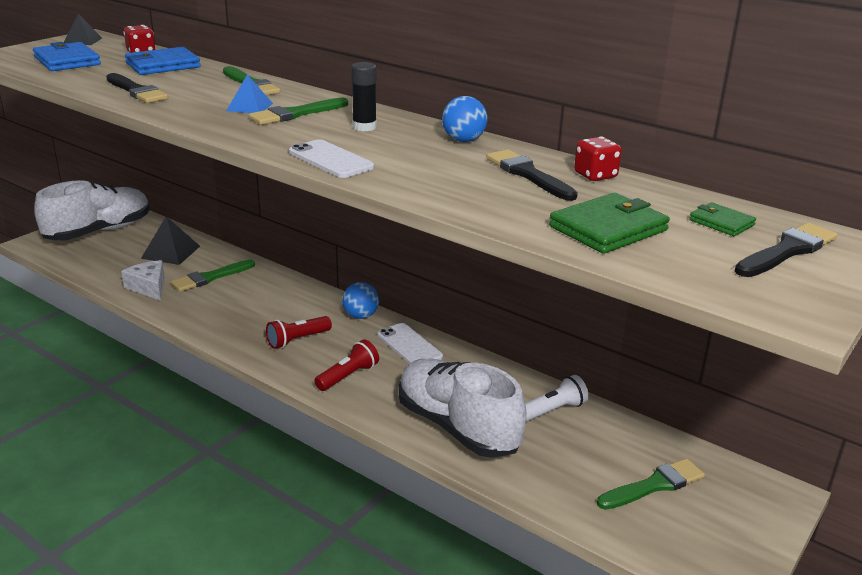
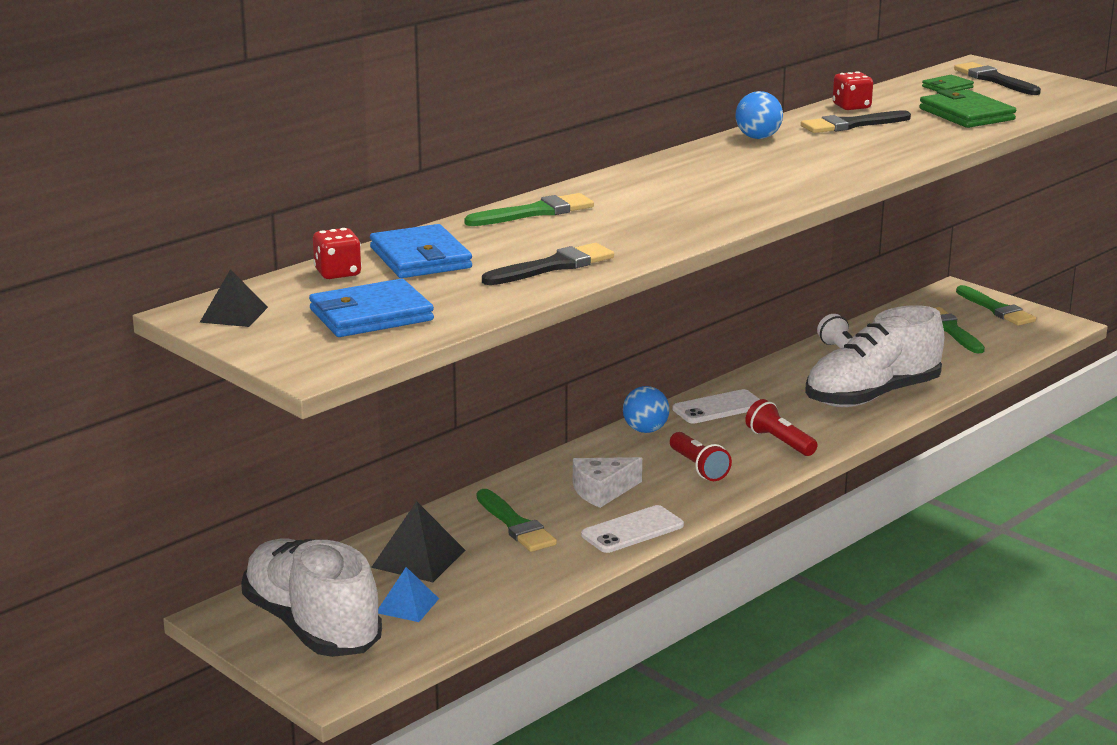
camera: 80 degrees left, 5 degrees down
white cheese [121,260,165,301] -> white cheese moved to [573,457,642,508]
blue pyramid [226,74,273,113] -> blue pyramid moved to [378,567,439,622]
green brush [248,97,348,125] -> green brush moved to [956,285,1036,326]
white phone [289,139,374,178] -> white phone moved to [581,505,684,553]
black glue stick [351,62,377,131] -> none

